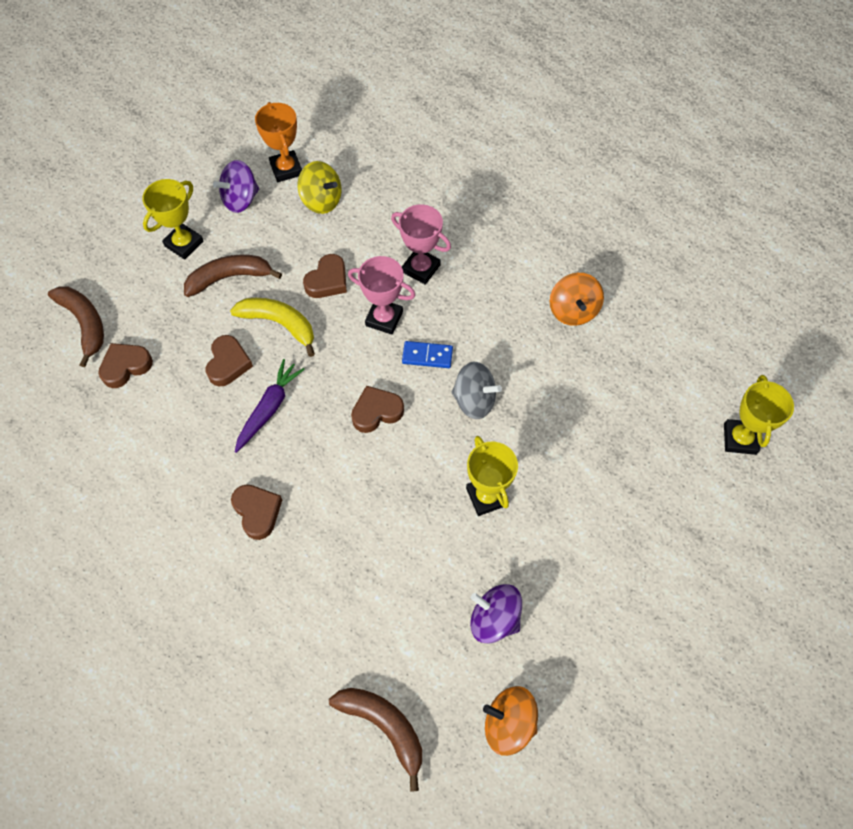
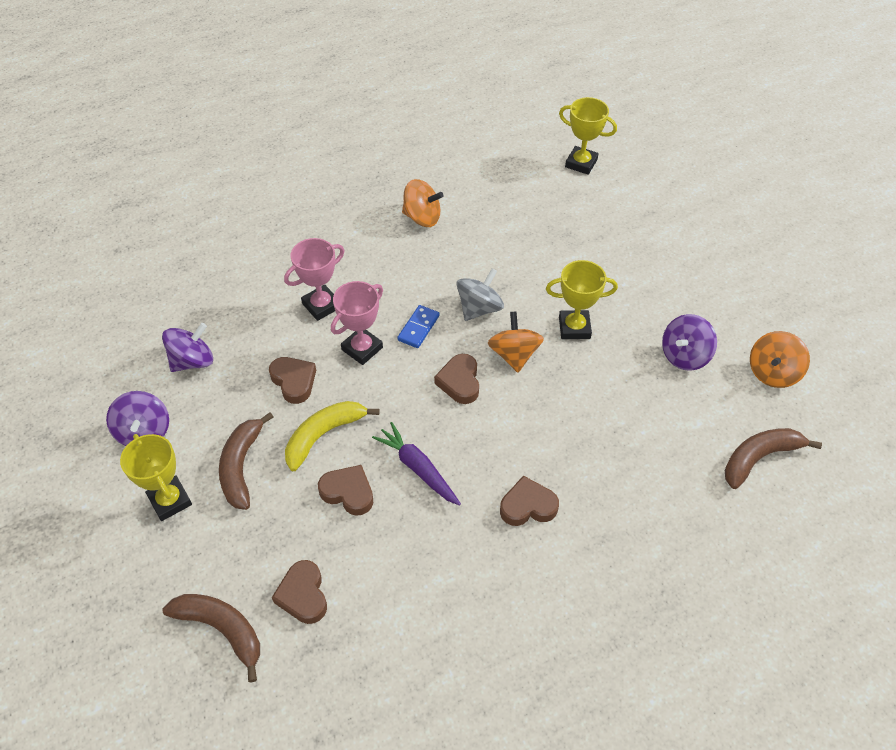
camera: 70 degrees left, 10 degrees down
brown banana [48,287,104,367] -> brown banana turned 45 degrees clockwise [163,594,260,683]
orange trophy [255,102,302,182] -> none
yellow spinning top [298,161,342,214] -> purple spinning top [162,323,213,372]
none -> orange spinning top [488,311,544,372]

